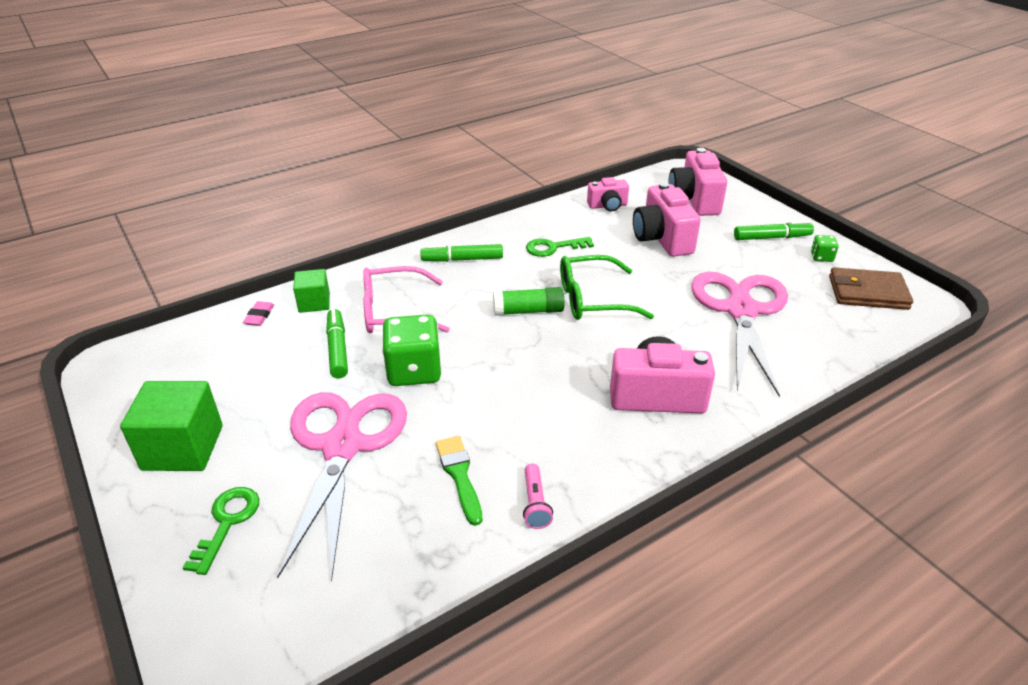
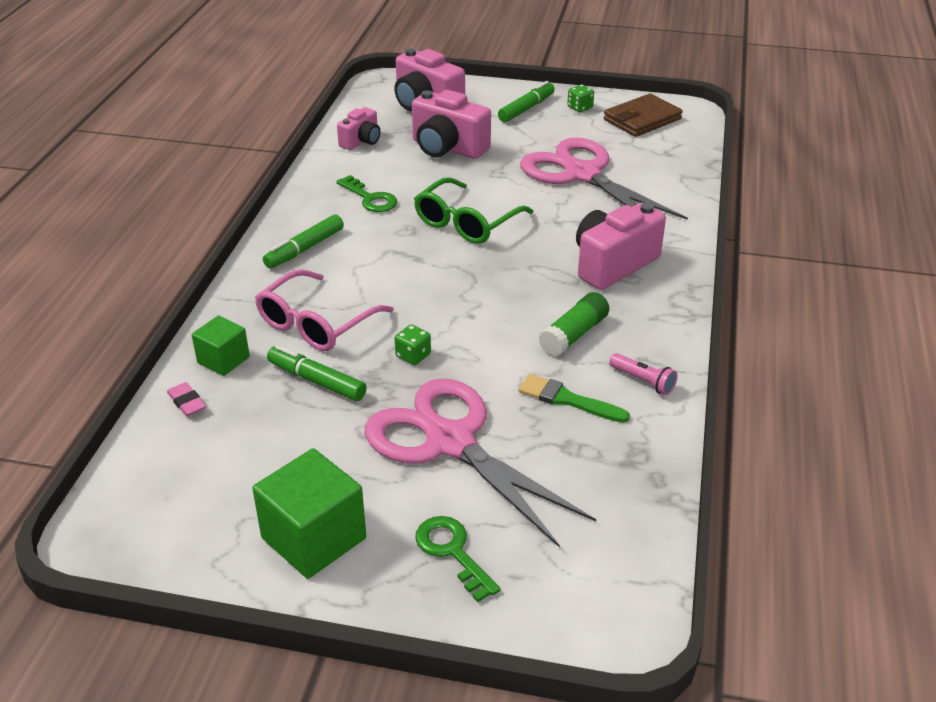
camera: 45 degrees left, 0 degrees up
green dice [382,314,442,386] -> green dice [395,325,431,365], size x0.47
green glue stick [493,287,564,316] -> green glue stick moved to [539,292,609,356]
green key [526,237,594,257] -> green key turned 75 degrees counterclockwise [336,175,397,212]

